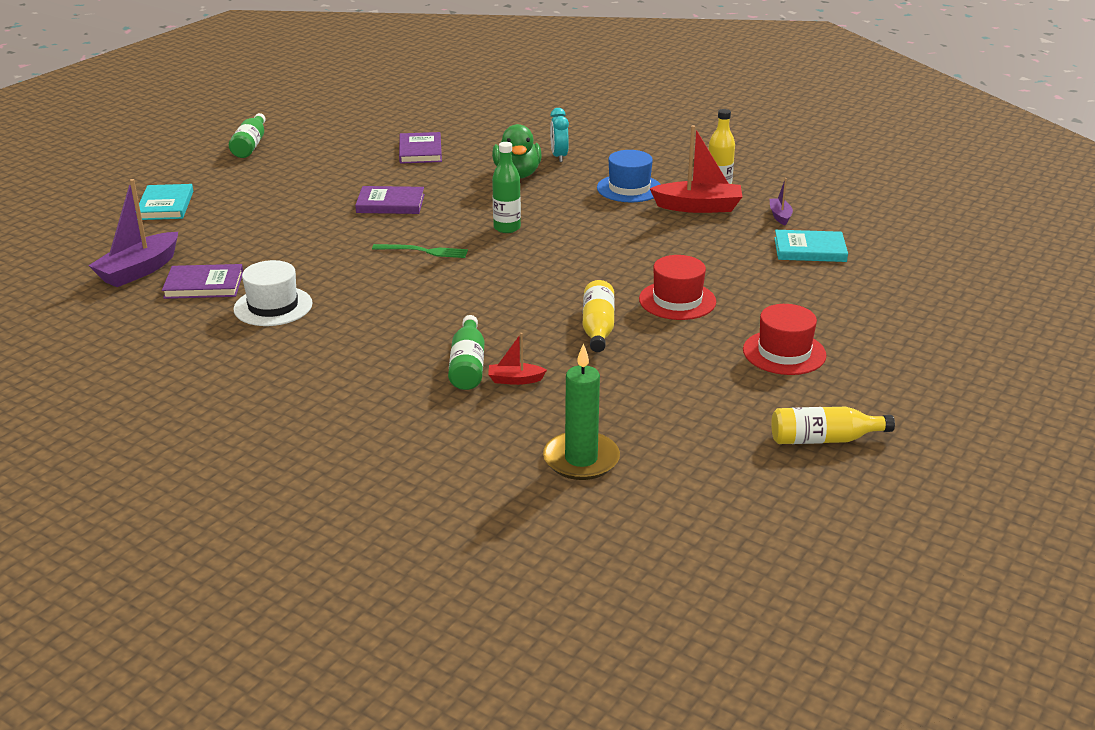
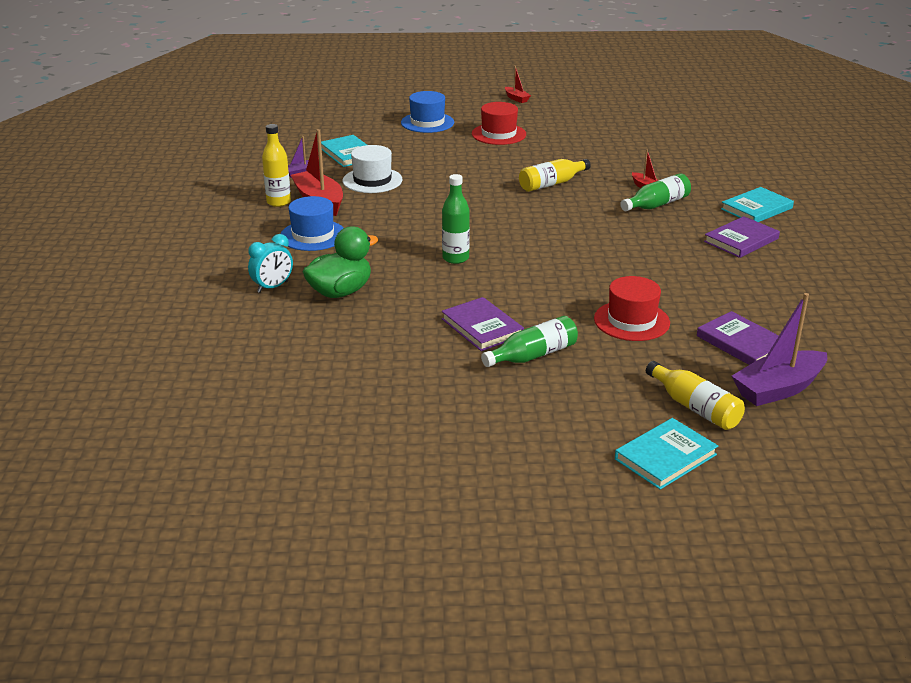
camera: 125 degrees left, 0 degrees up
purple boat [88,179,178,287] -> purple boat turned 150 degrees clockwise [732,293,827,406]
green bottle [229,113,266,158] -> green bottle moved to [481,316,578,367]
white hat [233,260,313,326] -> white hat moved to [343,145,402,193]
green fork [372,244,468,258] -> none
purple book [399,132,442,164] -> purple book moved to [704,216,780,258]
green candle [543,343,620,480] -> none
red hat [639,255,716,320] -> red hat moved to [594,276,670,341]
yellow bottle [771,407,895,444] -> yellow bottle moved to [646,361,745,430]
none -> blue hat [401,91,454,133]
none -> red boat [505,66,531,103]
none -> turquoise book [721,187,794,222]

